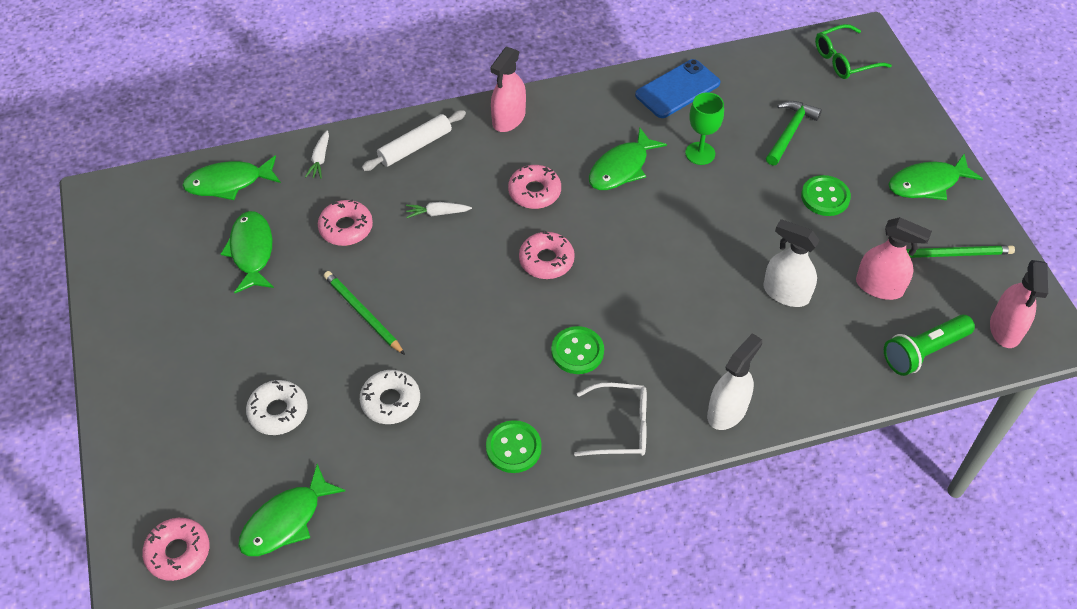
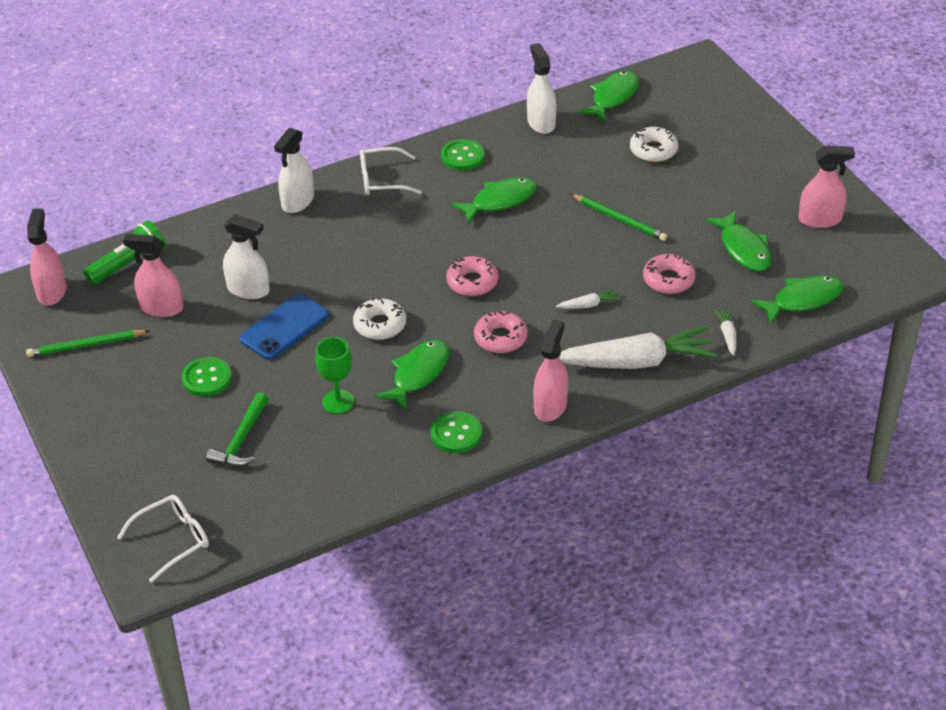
camera: 170 degrees right, 10 degrees down
pink donut [142,518,209,581] -> none
white donut [360,370,420,424] -> white donut moved to [353,298,406,340]
white rolling pin [361,110,466,171] -> white carrot [559,326,717,369]
green button [551,326,604,374] -> green button moved to [431,411,482,453]
blue phone [635,59,720,118] -> blue phone moved to [239,294,329,360]
green glasses [815,24,892,79] -> white glasses [117,495,209,583]
green fish [888,154,983,200] -> green fish moved to [451,177,537,224]
none -> white spray bottle [527,43,556,134]
none -> pink spray bottle [799,146,855,228]

